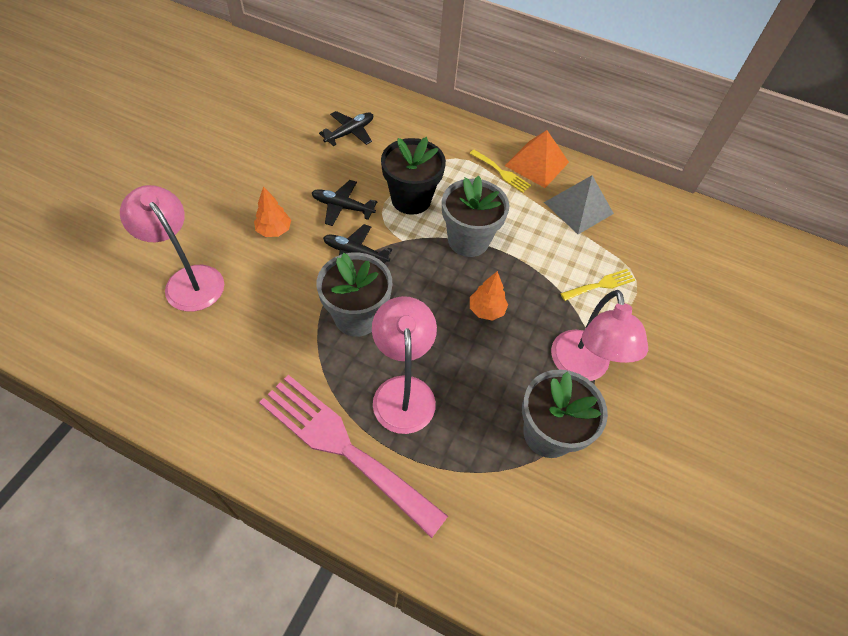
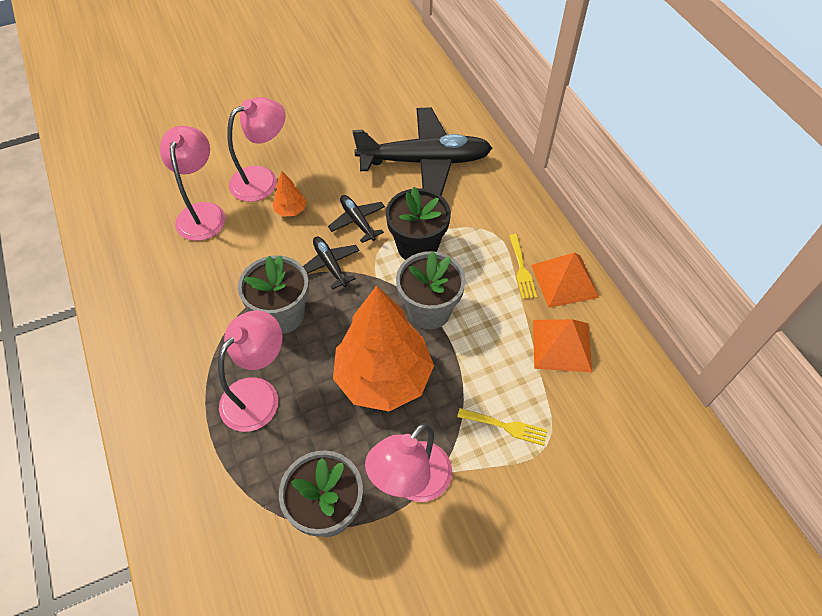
camera: 45 degrees right, 0 degrees up
pink fork [259,375,448,538] -> none
black plane [319,111,373,146] -> black plane [353,107,492,196], size x2.18
orange tree [470,271,508,321] -> orange tree [333,285,434,411], size x2.47
grey pyramid [544,175,614,234] -> orange pyramid [533,319,592,373]
none -> pink lamp [227,97,285,202]

